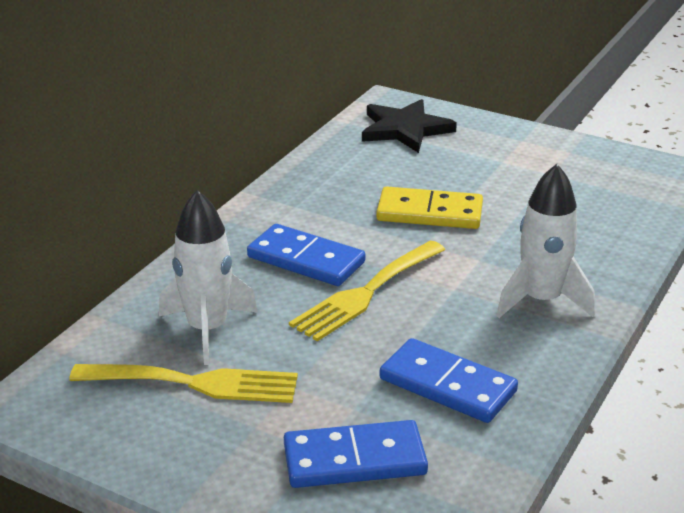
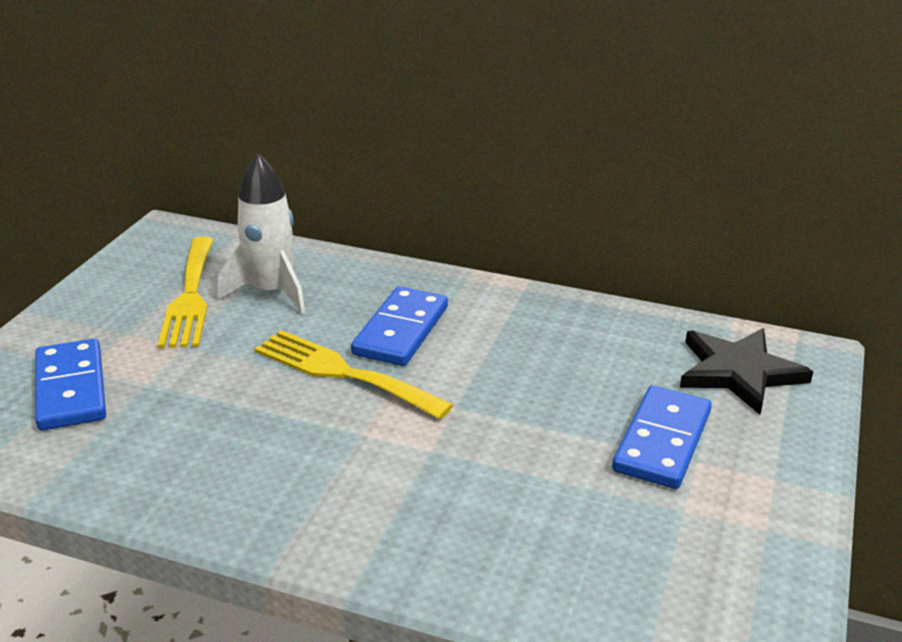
camera: 80 degrees right, 0 degrees up
yellow domino [376,186,483,229] -> none
blue domino [380,338,518,423] -> blue domino moved to [612,386,712,489]
white rocket [496,164,595,318] -> none

